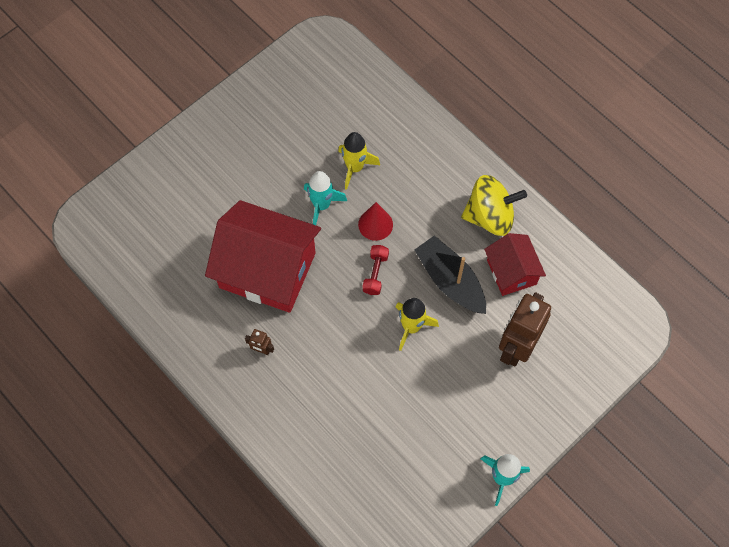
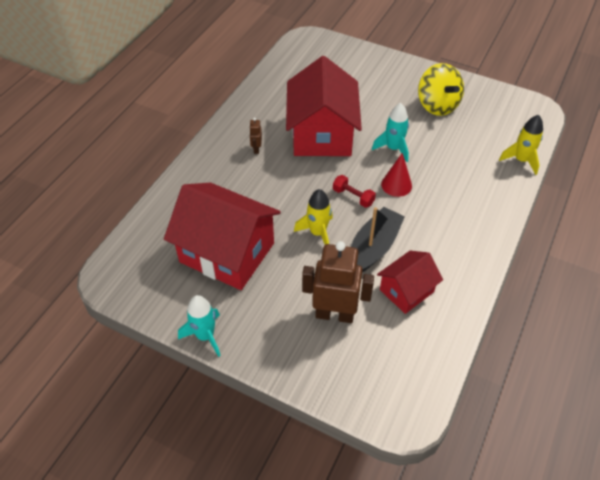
camera: 70 degrees right, 15 degrees down
yellow rocket [338,132,380,190] -> yellow rocket moved to [499,115,543,175]
red dumbbell [362,245,389,295] -> red dumbbell turned 45 degrees clockwise [333,175,376,208]
yellow spinning top [461,175,527,236] -> yellow spinning top moved to [418,63,464,116]
none -> red house [164,183,281,290]

